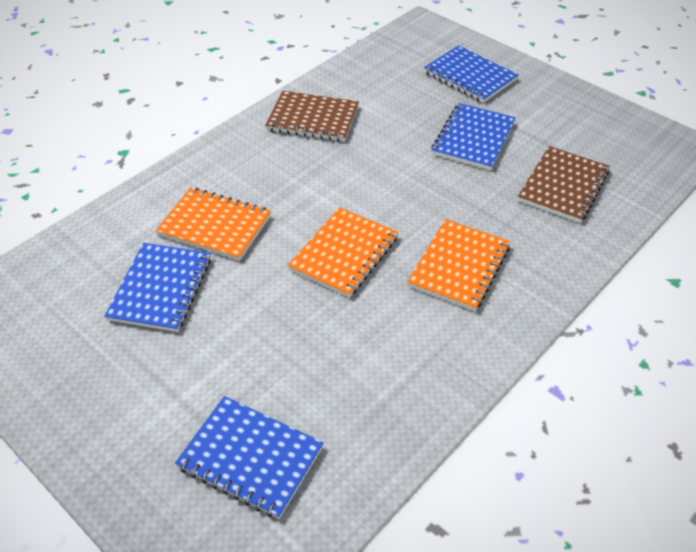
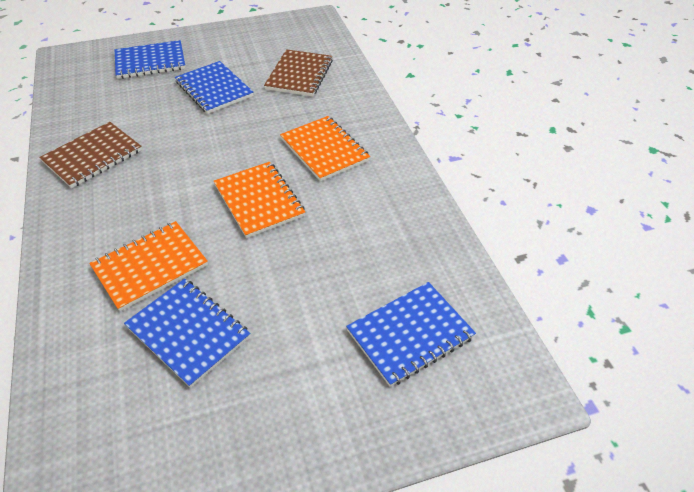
camera: 60 degrees left, 0 degrees up
brown notebook [518,146,610,223] -> brown notebook turned 45 degrees clockwise [264,49,333,96]

